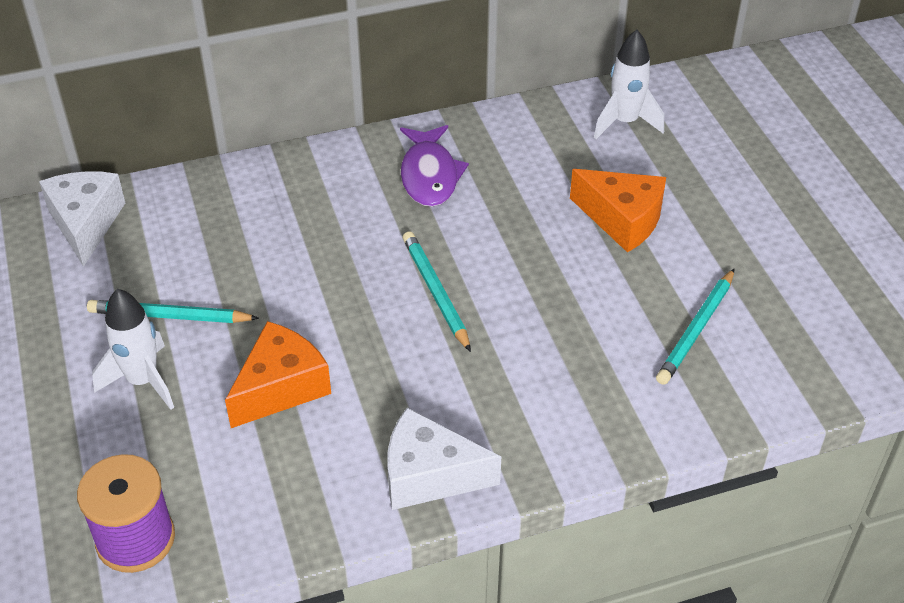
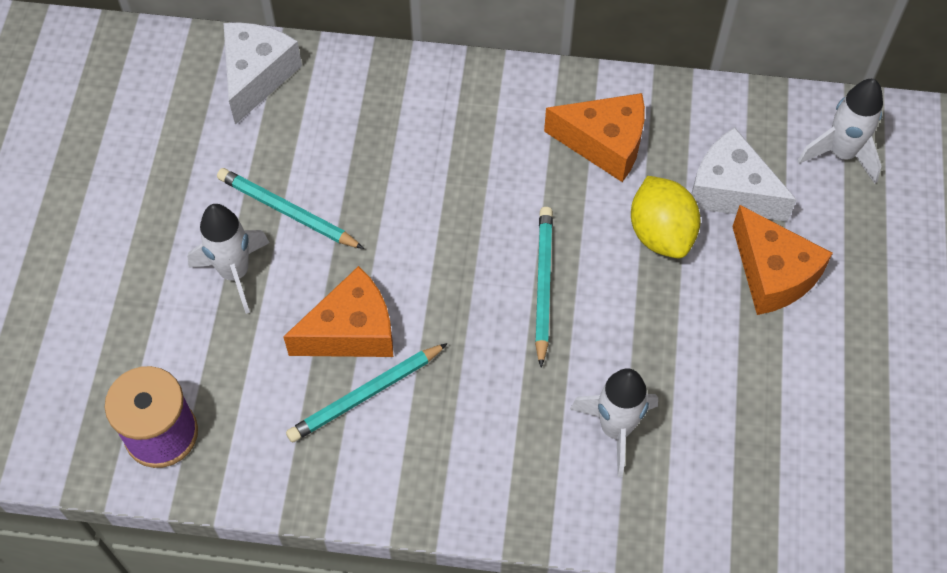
camera: 25 degrees right, 15 degrees up
white cheese [387,407,501,510] -> white cheese moved to [691,127,797,222]
purple fish [400,125,469,207] -> orange cheese [544,93,645,182]
turquoise pencil [656,269,735,385] -> turquoise pencil moved to [286,343,448,442]
none -> white rocket [570,368,658,477]
none -> yellow lemon [631,176,700,258]

